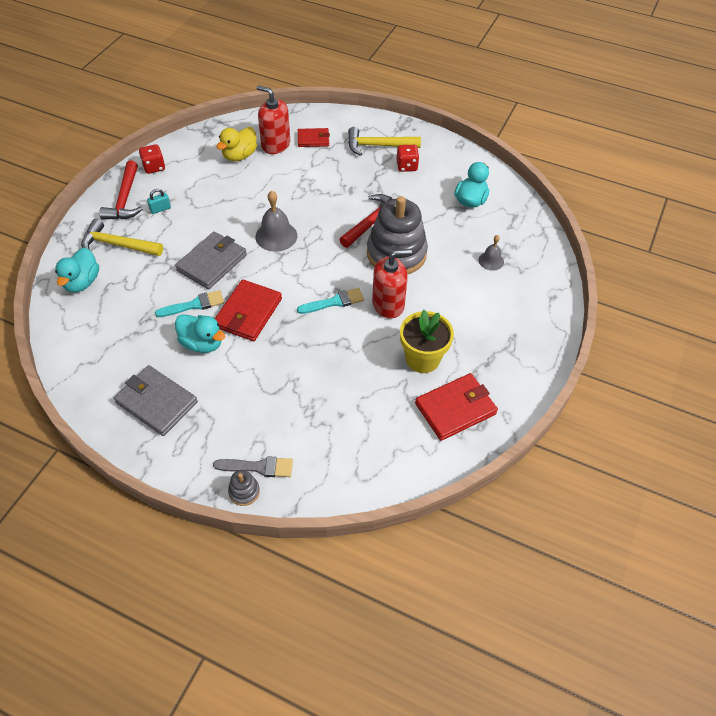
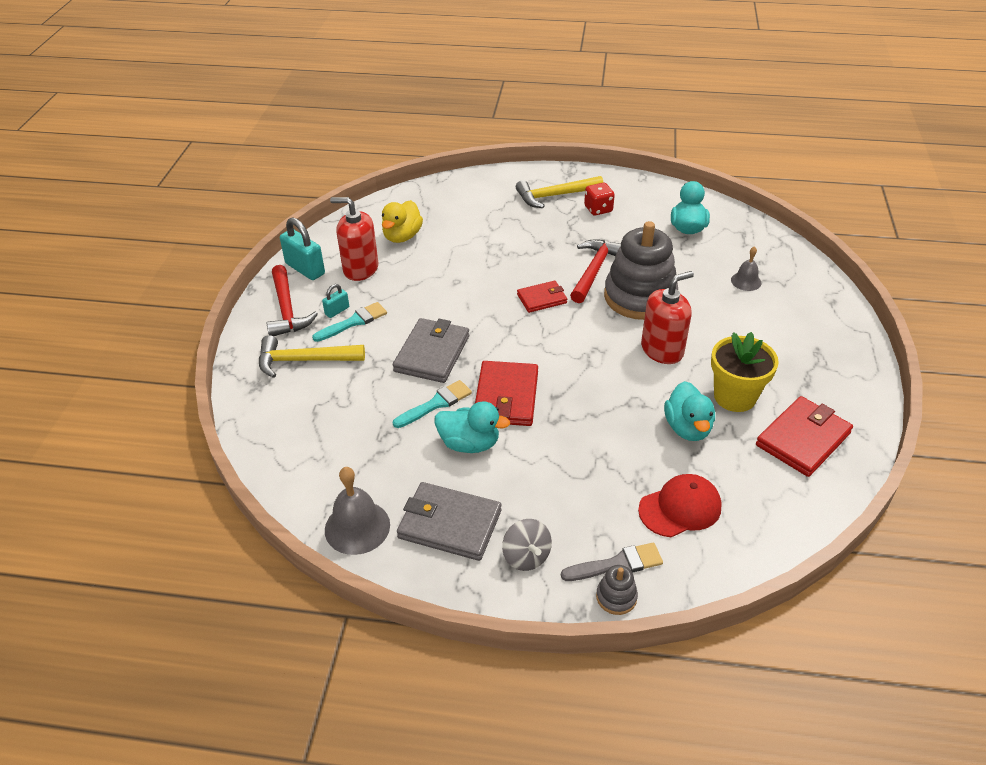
camera: 15 degrees left, 10 degrees down
turquoise duck [55,248,99,292] -> turquoise duck moved to [664,381,715,441]
red dice [139,144,165,174] -> turquoise padlock [280,217,325,280]
grey bell [256,191,297,252] -> grey bell moved to [325,467,390,555]
red soap dispenser [257,85,290,154] -> red soap dispenser moved to [330,197,378,281]
turquoise brush [297,288,364,314] -> turquoise brush moved to [312,302,387,342]
red wallet [298,128,330,147] -> red wallet moved to [517,281,567,313]
none -> grey spinning top [502,519,552,571]
none -> red cap [638,474,722,537]

